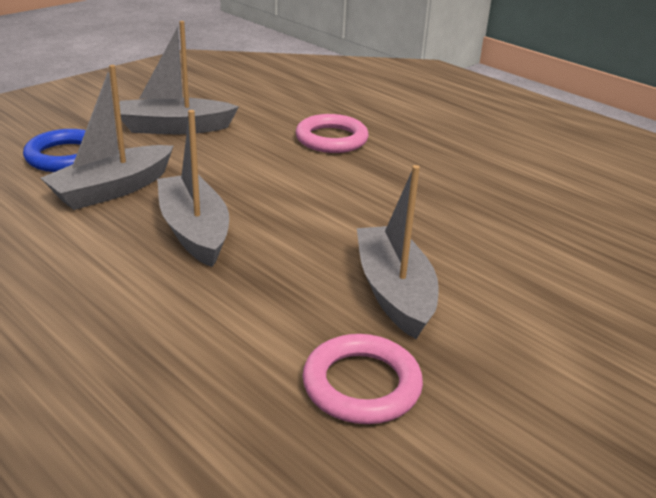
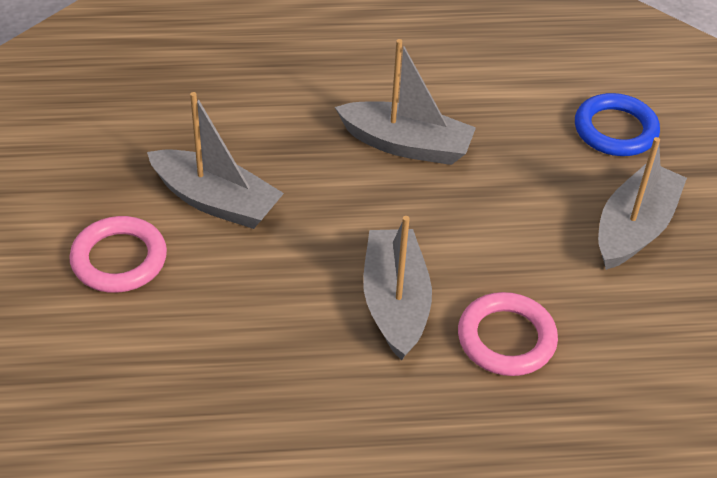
camera: 130 degrees right, 15 degrees up
grey boat [41,65,174,210] -> grey boat moved to [363,216,432,360]
pink ring [303,334,423,424] -> pink ring moved to [69,216,167,293]

